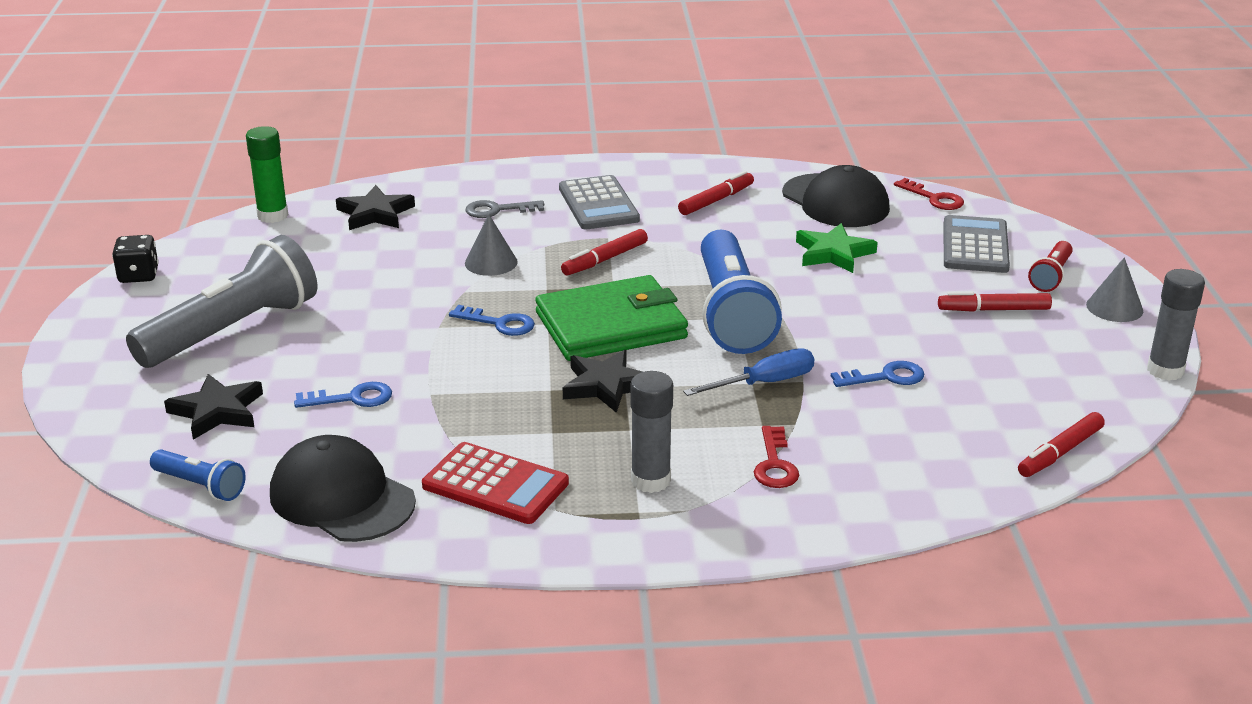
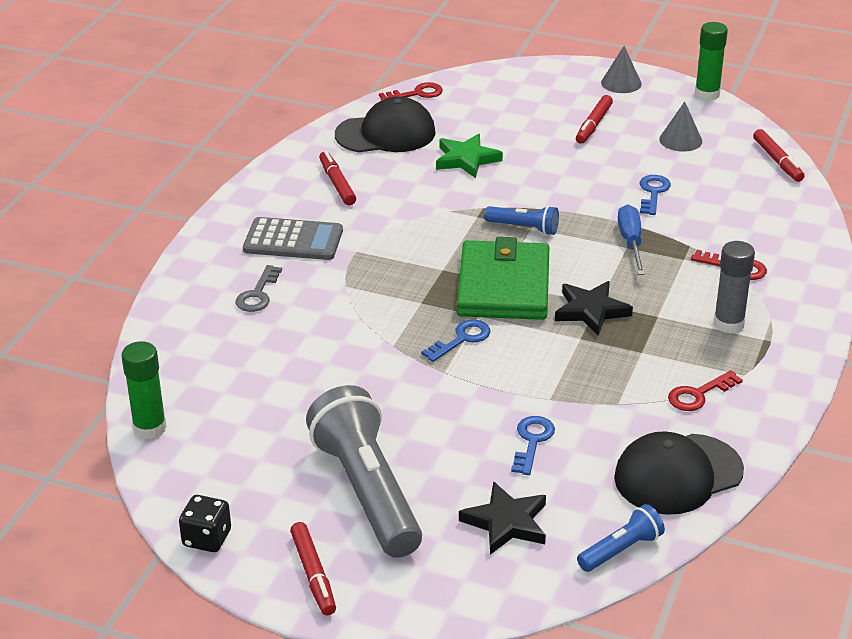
camera: 65 degrees left, 5 degrees up
black star [336,185,415,230] -> none
red calculator [422,442,569,524] -> red key [668,370,743,411]
grey cone [465,214,518,276] -> grey cone moved to [659,101,702,152]
red marker [561,229,648,276] -> red marker moved to [290,522,336,615]
blue flashlight [701,230,782,354] -> blue flashlight [484,206,559,235], size x0.47
grey calculator [944,215,1010,273] -> none
red flashlight [1028,241,1073,292] -> none
grey glue stick [1147,269,1205,381] -> green glue stick [695,22,728,101]

